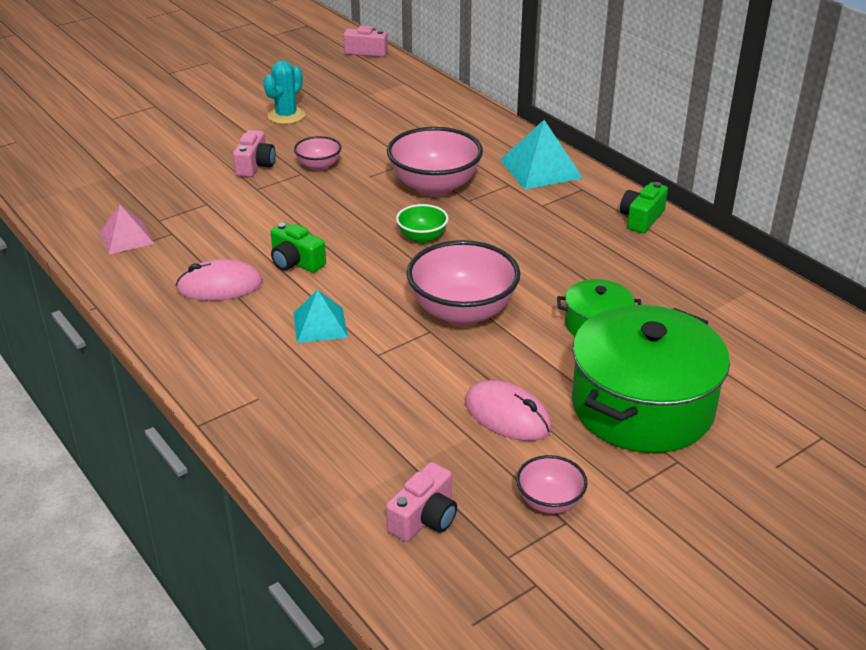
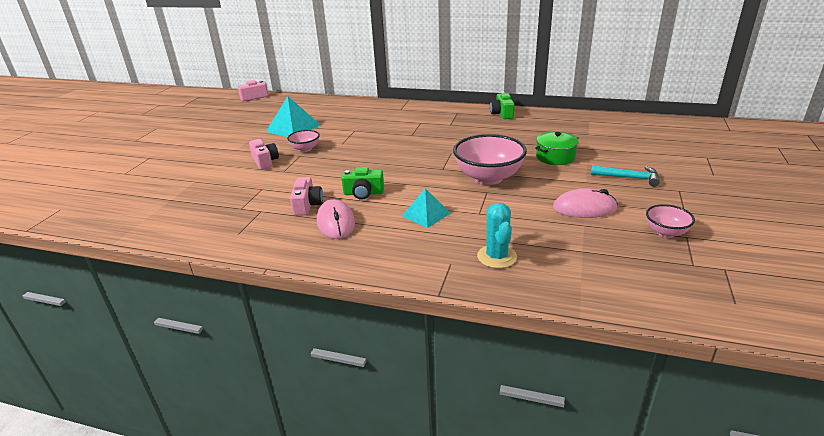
camera: 35 degrees left, 5 degrees down
pink pyramid [99,205,154,255] -> none
pink mouse [176,259,263,301] -> pink mouse turned 60 degrees counterclockwise [317,199,355,239]
turquoise cactus [263,60,305,124] -> turquoise cactus moved to [477,203,517,268]
pink camera [386,462,457,542] -> pink camera moved to [290,177,323,216]
pink bowl [387,127,483,197] -> none
green bowl [396,204,448,243] -> none
turquoise pyramid [500,120,583,189] -> turquoise pyramid moved to [266,96,320,137]
green pot [572,305,730,453] -> turquoise hammer [591,165,660,187]

